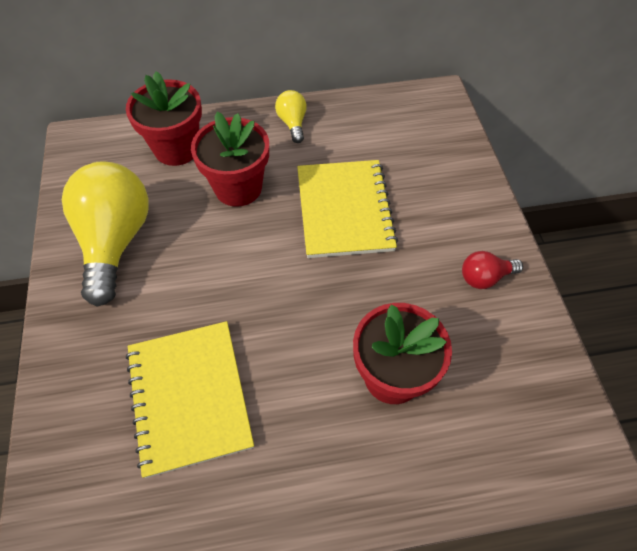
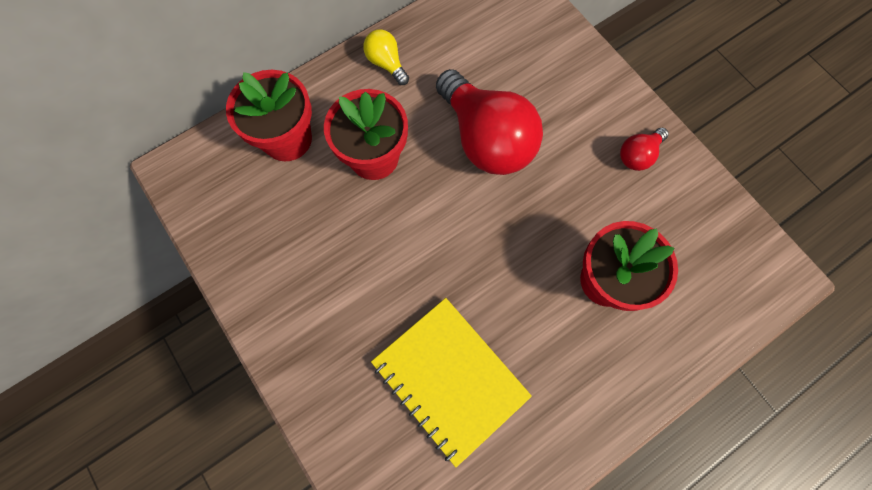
camera: 25 degrees left, 15 degrees up
yellow light bulb [62,161,149,307] -> none
yellow notebook [297,160,398,258] -> red light bulb [436,69,543,175]

